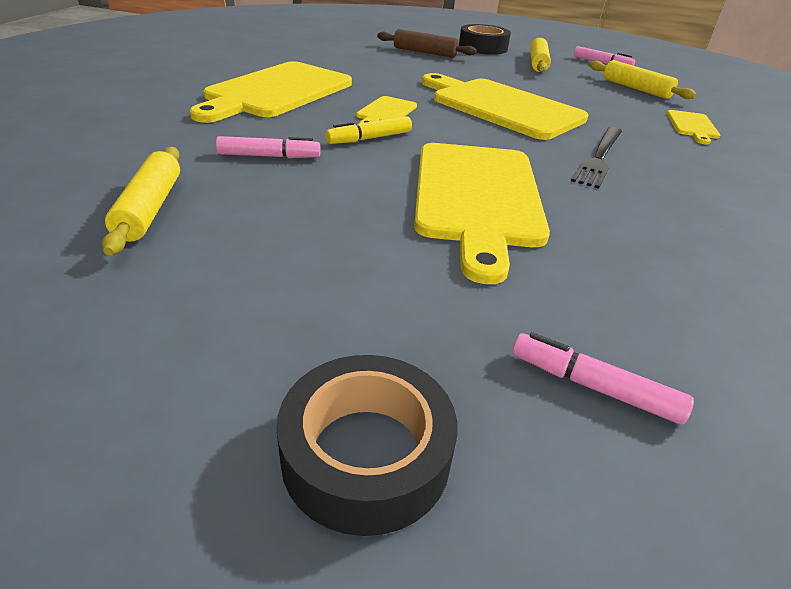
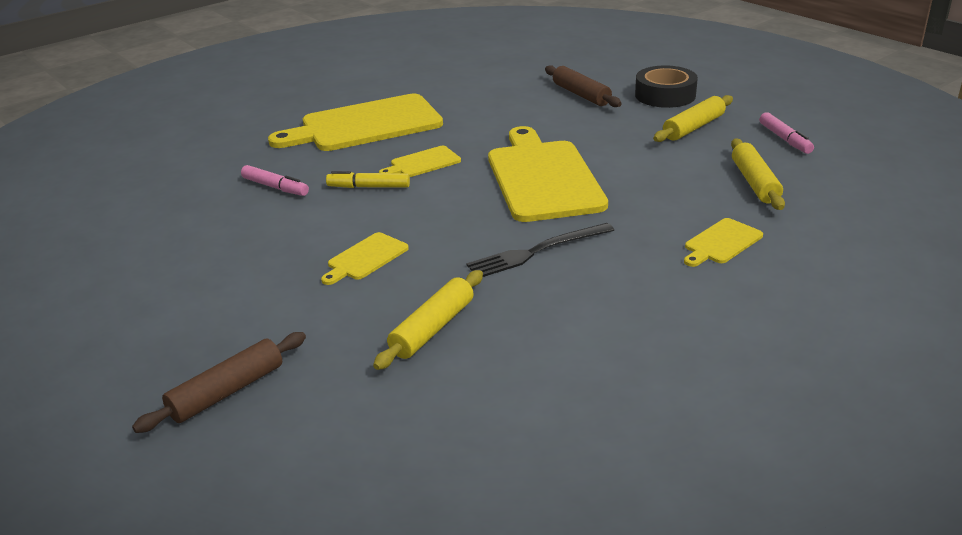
camera: 40 degrees right, 5 degrees down
yellow rolling pin [102,146,180,255] -> yellow rolling pin moved to [373,270,483,370]
black tape [277,355,457,536] -> none
yellow cutting board [414,143,550,284] -> yellow cutting board [321,232,409,285], size x0.45
pink marker [513,332,694,425] -> brown rolling pin [132,332,306,433]

